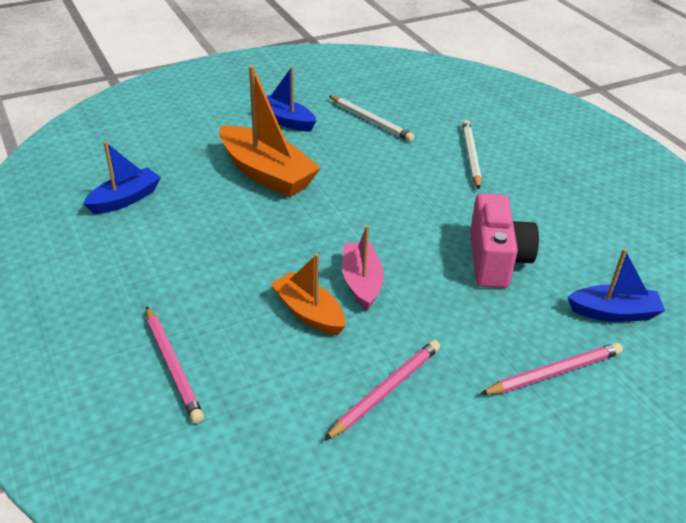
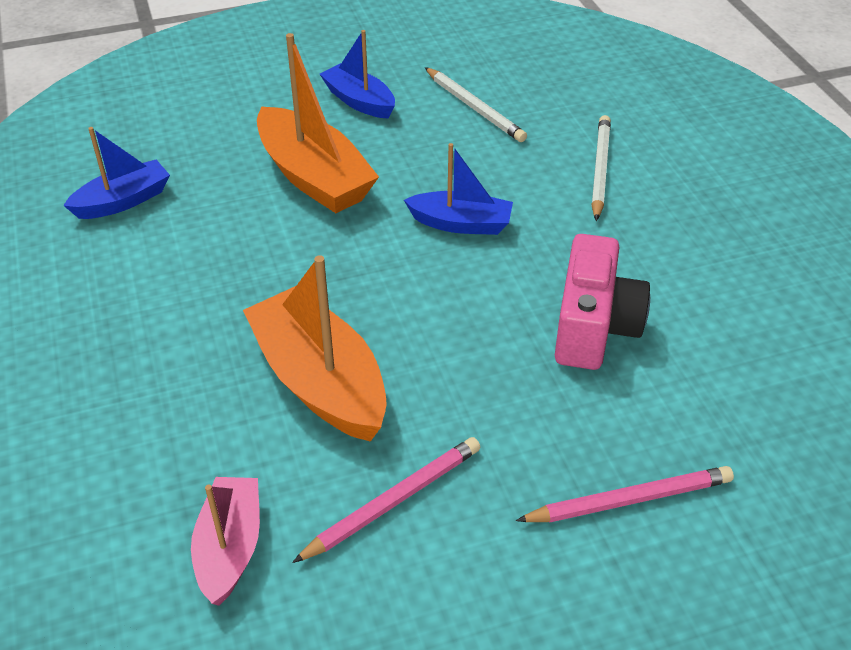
camera: 10 degrees right, 5 degrees up
pink pencil [146,306,204,424] -> none
orange boat [271,254,345,336] -> orange boat [243,255,387,442], size x1.65
pink boat [342,225,384,310] -> pink boat moved to [191,477,260,606]
blue boat [568,249,665,322] -> blue boat moved to [404,143,513,235]

